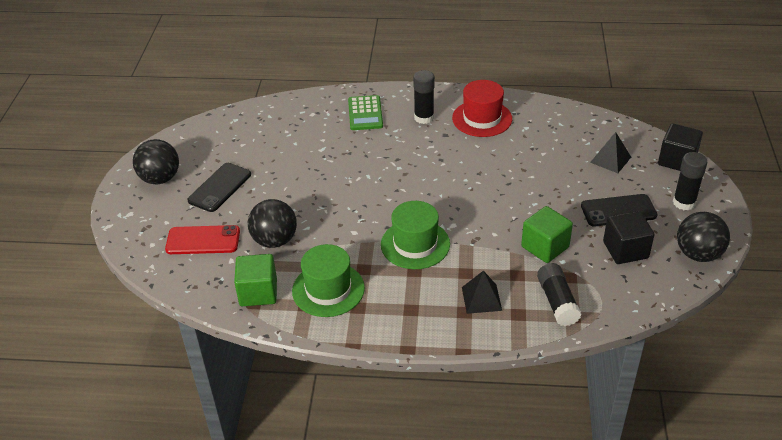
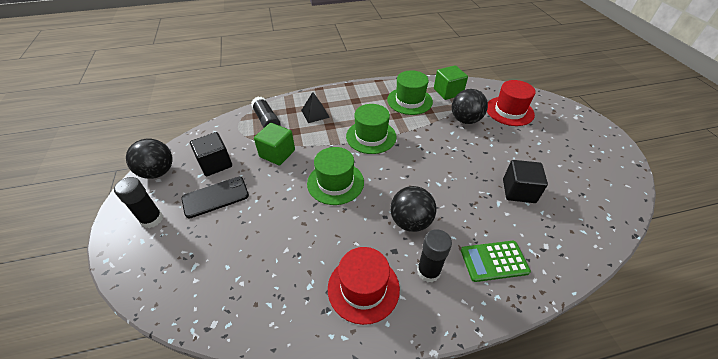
camera: 160 degrees right, 5 degrees up
black ball [133,139,179,184] -> black ball moved to [390,186,436,232]
red phone [165,225,240,254] -> red hat [487,80,536,126]
black phone [187,163,251,212] -> none
green calculator [348,95,383,130] -> green calculator turned 75 degrees counterclockwise [461,241,531,282]
black pyramid [590,132,631,173] -> none
black cube [658,123,703,171] -> black cube moved to [503,160,548,203]
none -> green hat [307,147,364,205]

